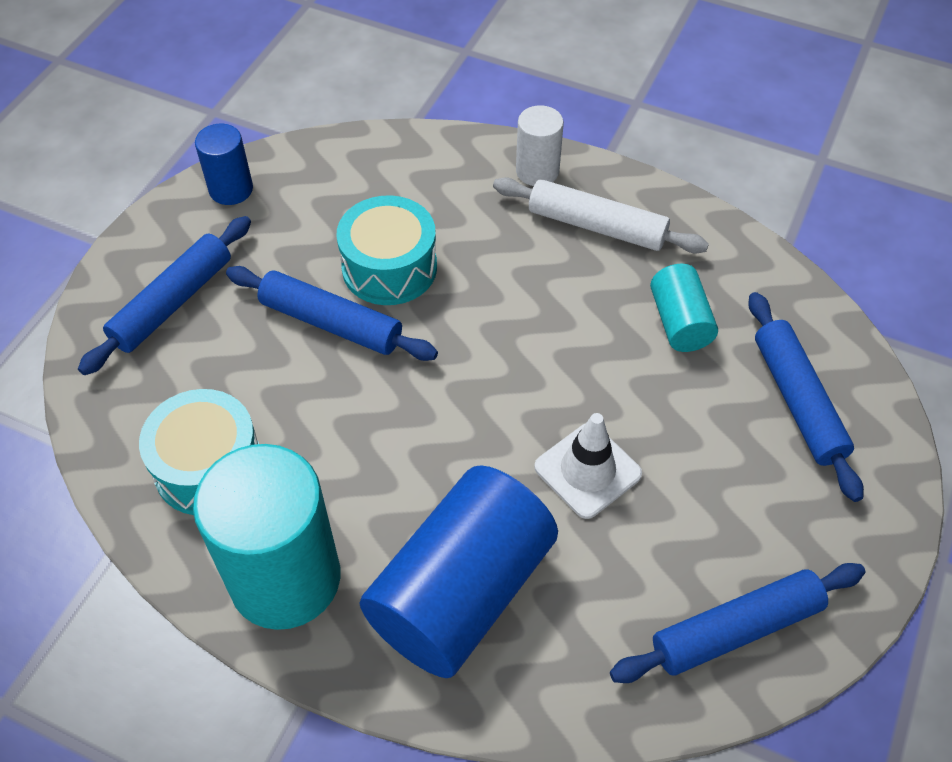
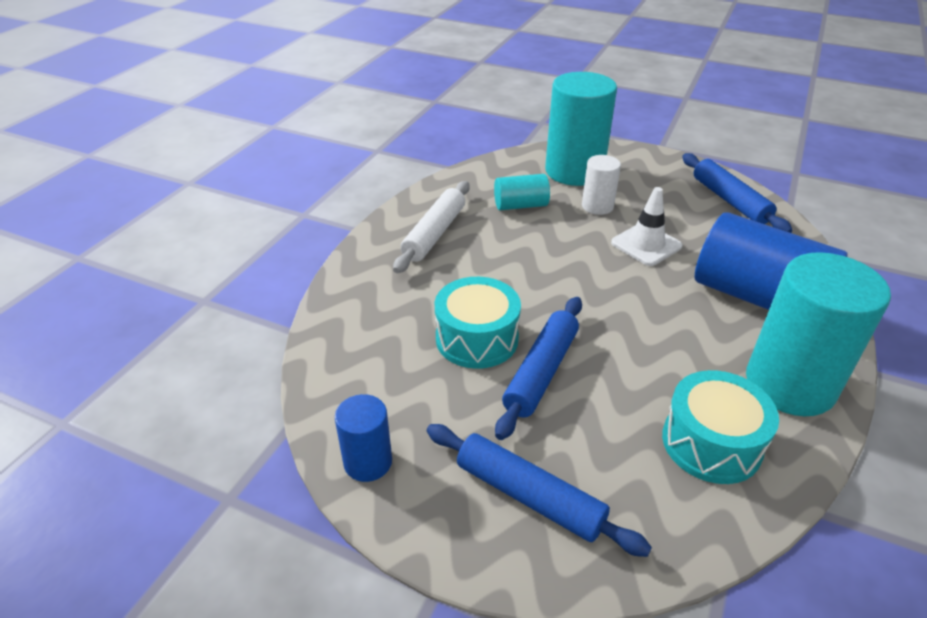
camera: 90 degrees left, 15 degrees down
white cylinder [516,105,564,186] -> white cylinder moved to [582,155,621,215]
blue rolling pin [748,292,864,502] -> turquoise cylinder [545,72,617,186]

